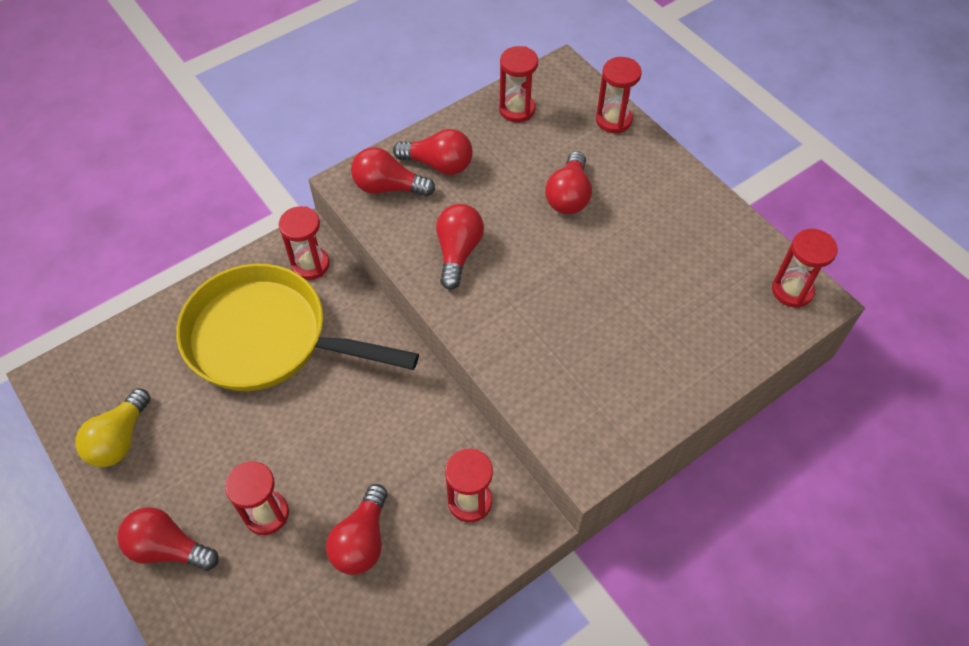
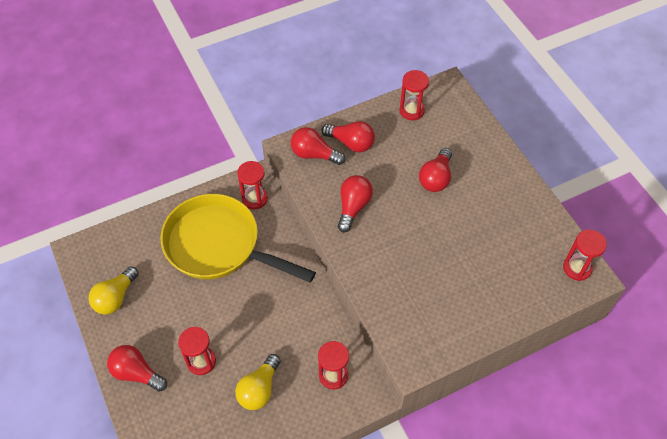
camera: 10 degrees right, 0 degrees up
red light bulb [326,484,388,575] -> yellow light bulb [235,354,281,410]
red hourglass [596,57,642,133] -> none

